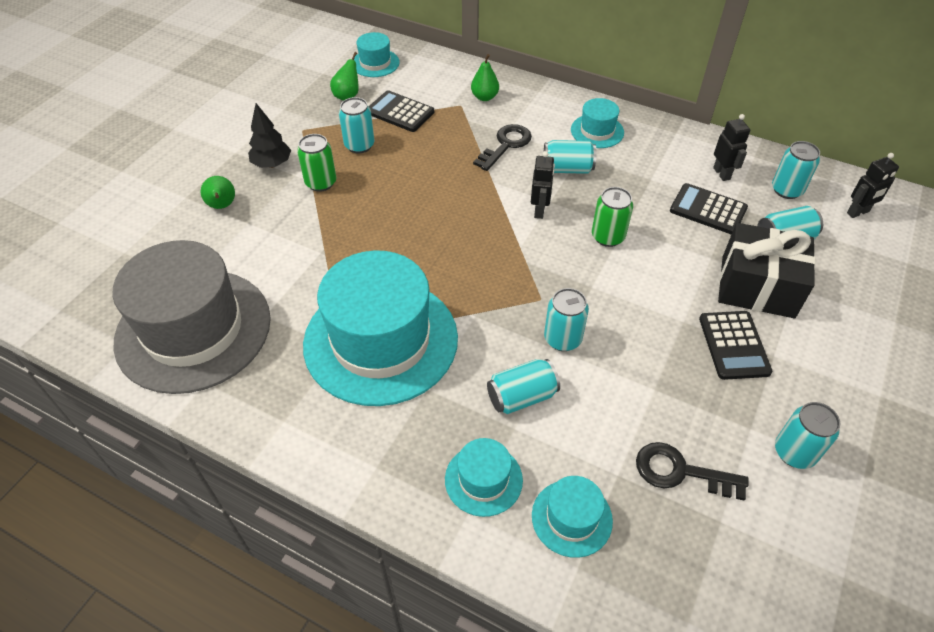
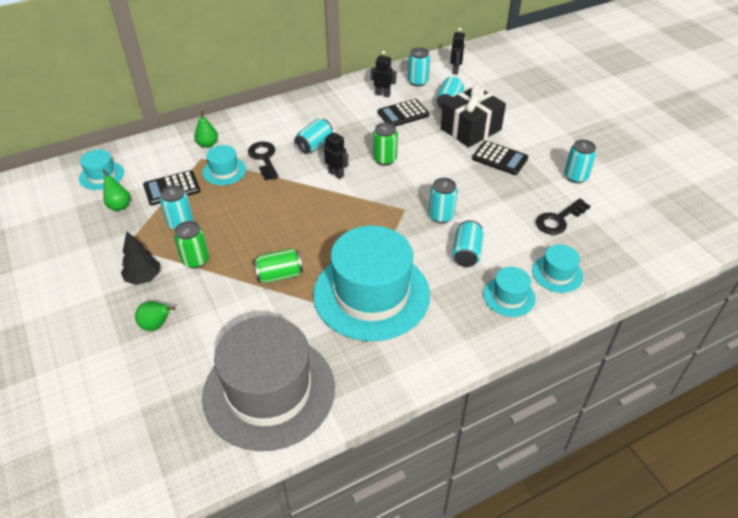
camera: 55 degrees left, 5 degrees down
turquoise hat [571,98,624,148] -> turquoise hat moved to [203,145,246,185]
none -> green can [253,248,303,283]

